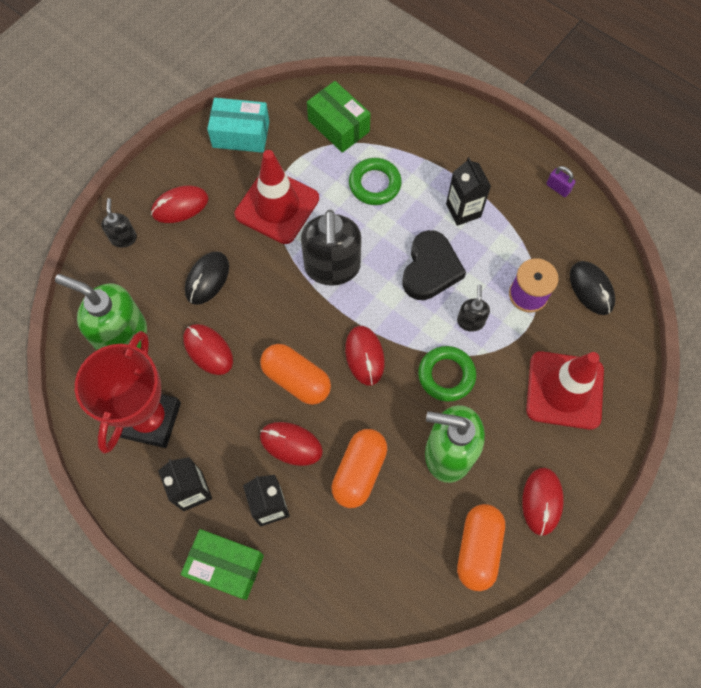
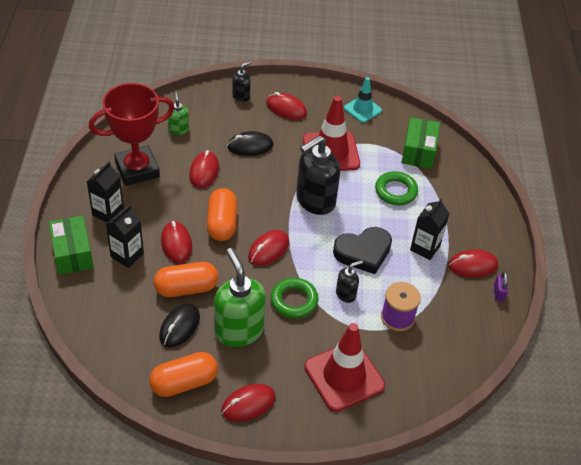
camera: 50 degrees right, 20 degrees down
green soap dispenser [55,274,147,350] -> green soap dispenser [168,91,189,135], size x0.49
turquoise box [207,98,269,153] -> turquoise traffic cone [344,77,382,123]
black mouse [570,261,615,315] -> black mouse moved to [159,304,200,347]
none -> red mouse [448,250,498,277]

